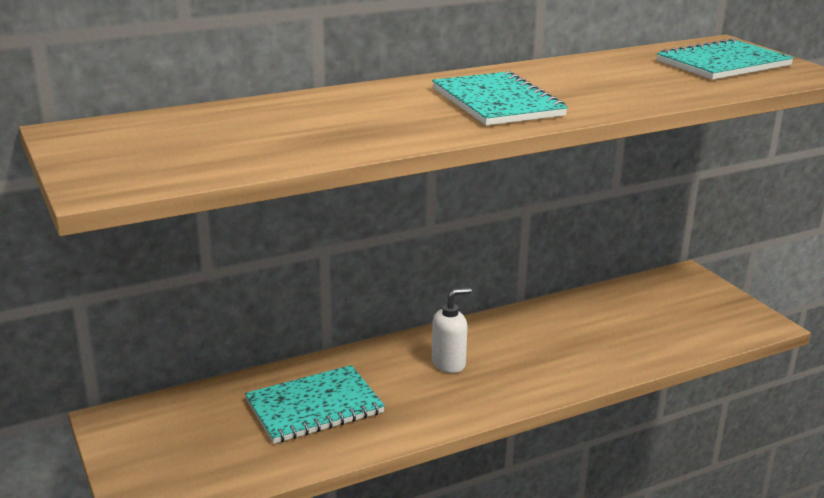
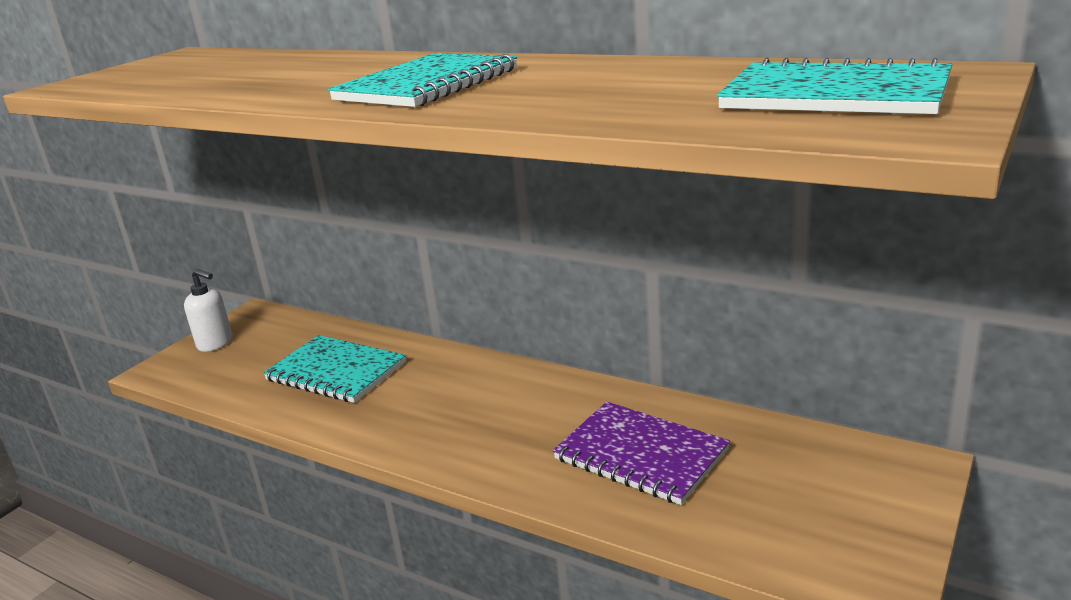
camera: 60 degrees right, 0 degrees up
white soap dispenser [432,287,472,373] -> white soap dispenser moved to [184,269,233,352]
none -> purple notebook [553,402,730,505]

